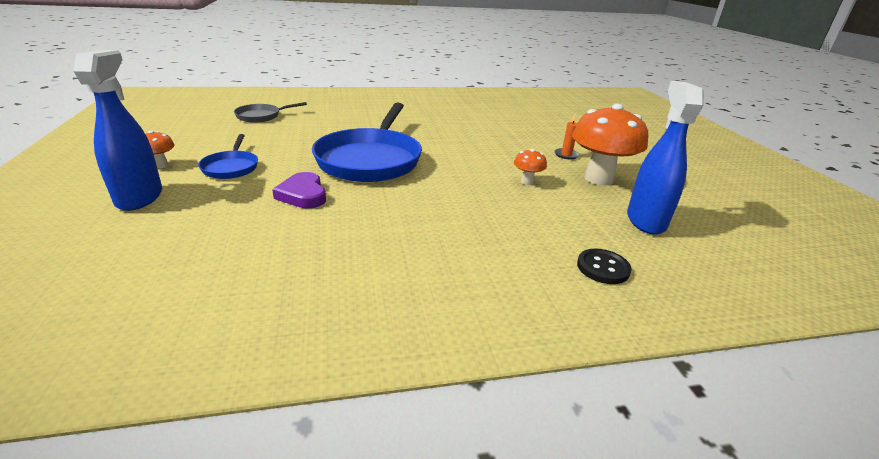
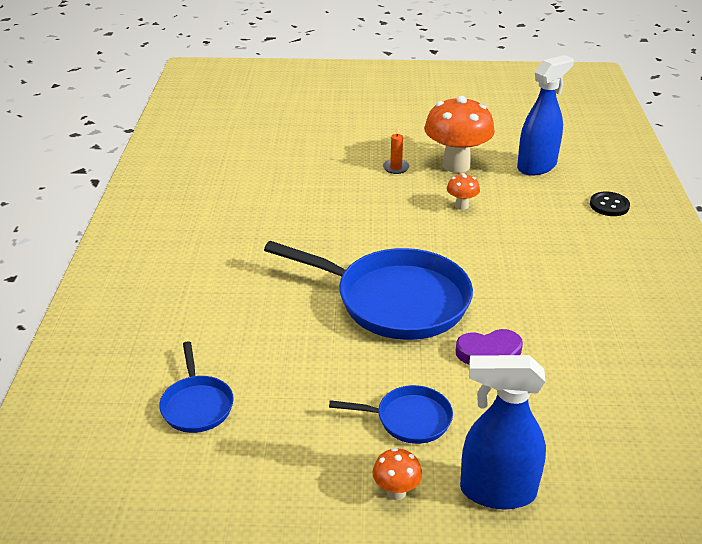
camera: 75 degrees left, 5 degrees up
grey pan [234,102,307,123] -> blue pan [159,341,234,433]
blue spray bottle [627,81,704,235] -> blue spray bottle turned 120 degrees clockwise [517,55,574,176]

